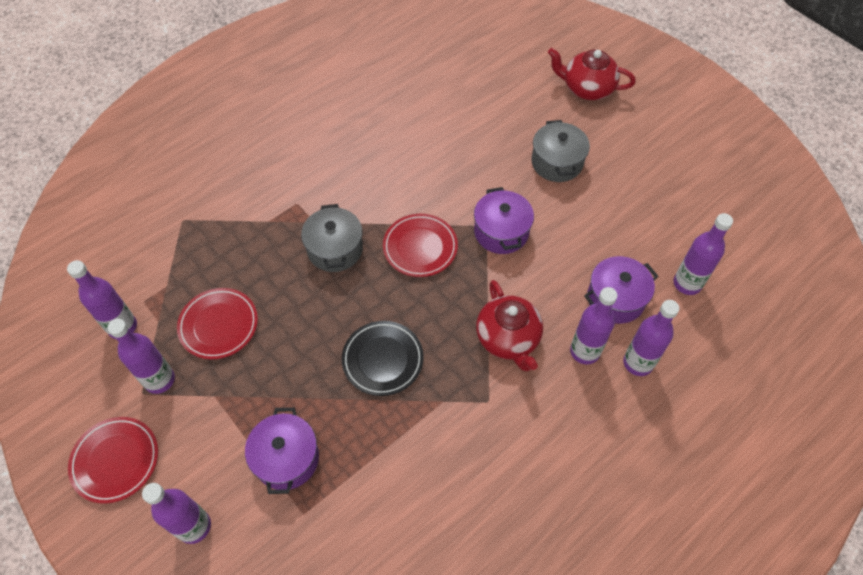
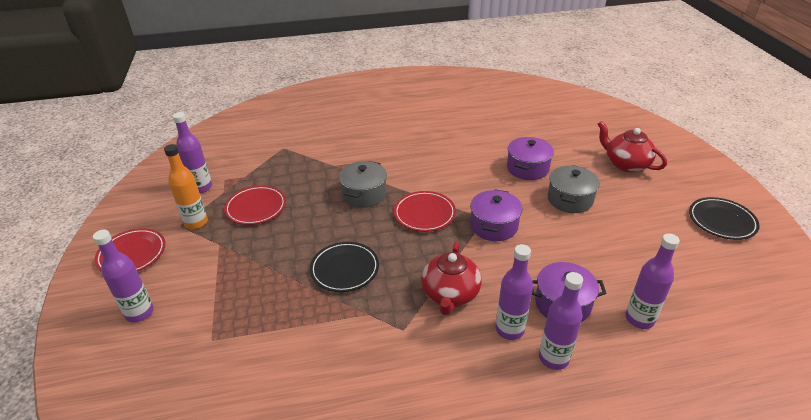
camera: 30 degrees right, 20 degrees down
purple bottle [108,319,175,394] -> orange bottle [164,144,208,229]
purple pot [245,407,319,494] -> purple pot moved to [507,137,554,180]
none -> black plate [689,197,760,240]

